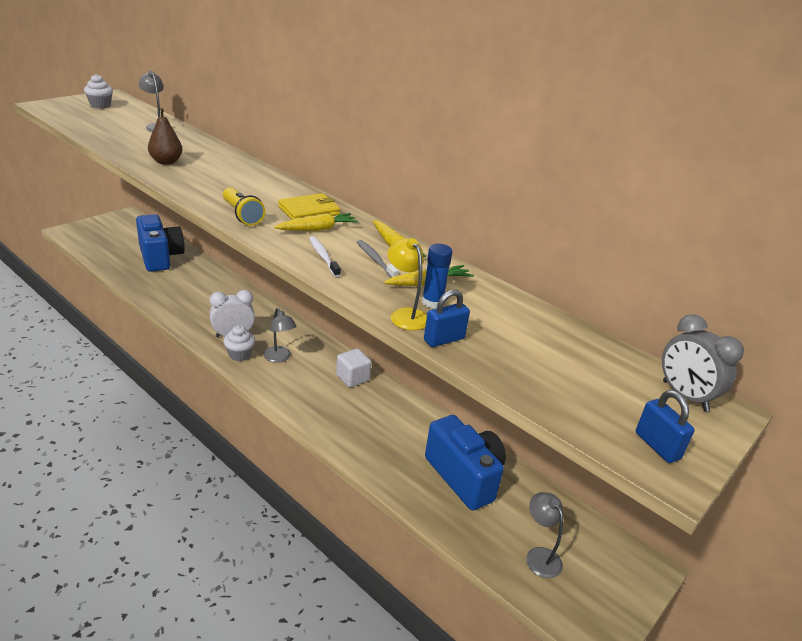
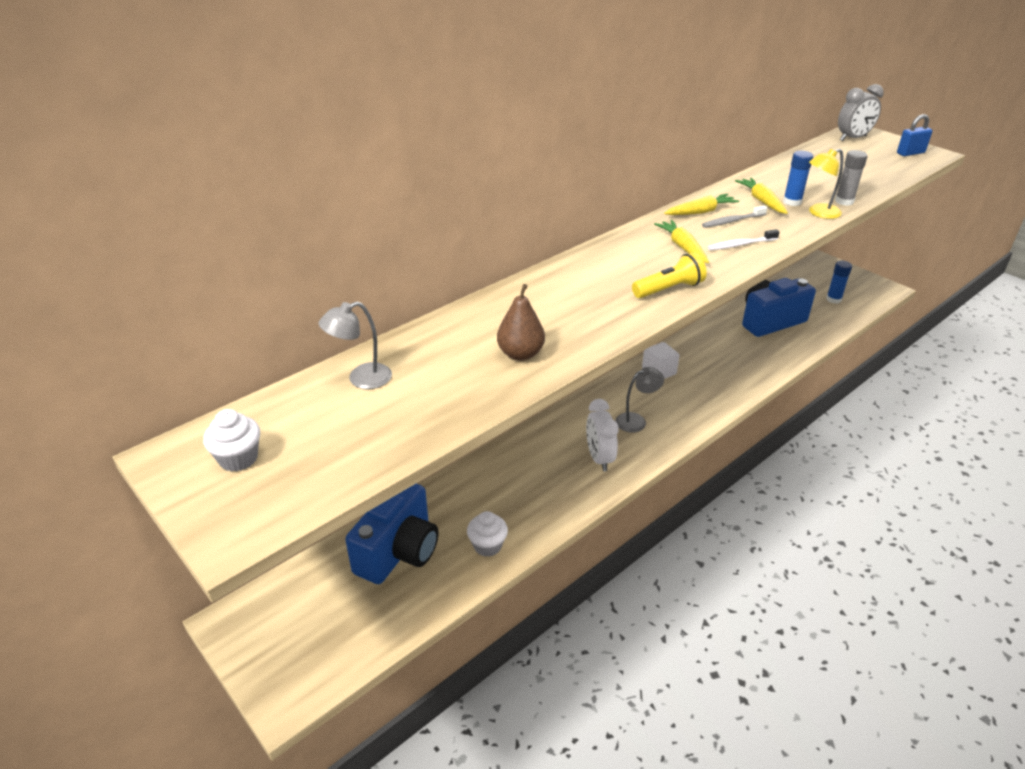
camera: 80 degrees left, 5 degrees up
blue camera [136,214,185,272] -> blue camera turned 135 degrees clockwise [345,484,439,584]
white cupcake [223,325,255,361] -> white cupcake moved to [467,511,508,557]
yellow wallet [278,193,340,220] -> none
blue padlock [424,290,470,347] -> grey glue stick [835,150,868,206]
grey lamp [526,492,563,578] -> blue glue stick [826,261,852,304]

